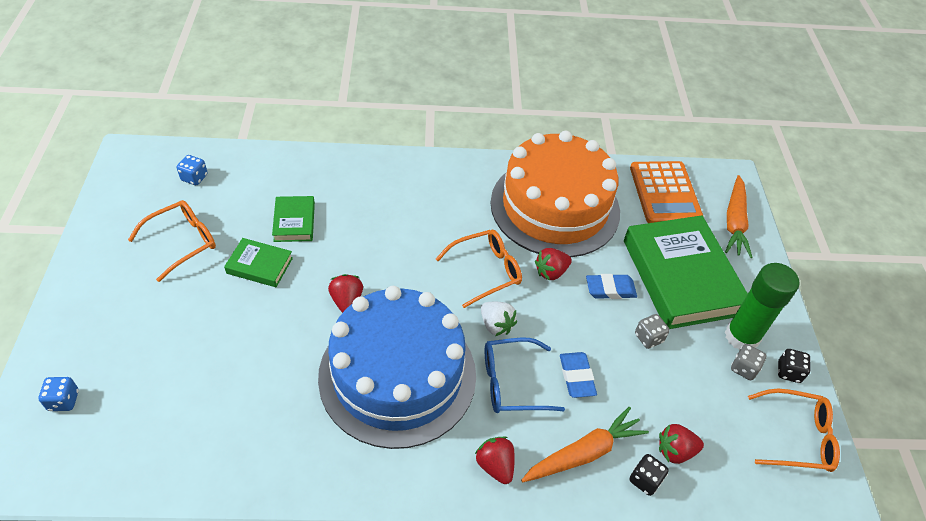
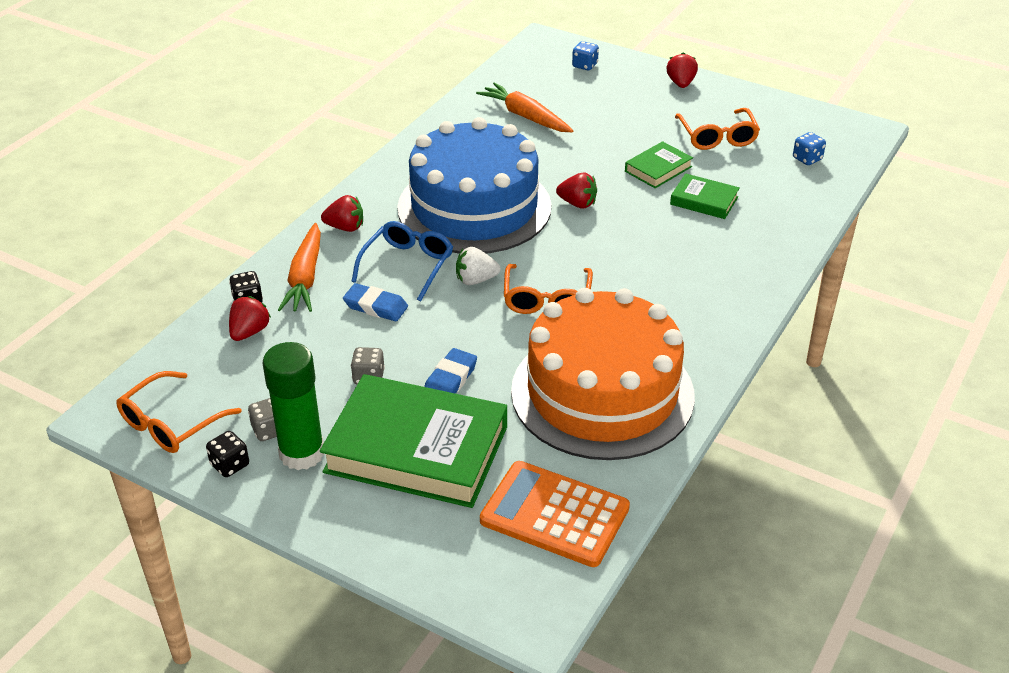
camera: 125 degrees right, 10 degrees down
red strawberry [535,248,572,281] -> red strawberry moved to [667,52,698,88]
orange carrot [725,175,753,258] -> orange carrot moved to [476,82,573,132]

